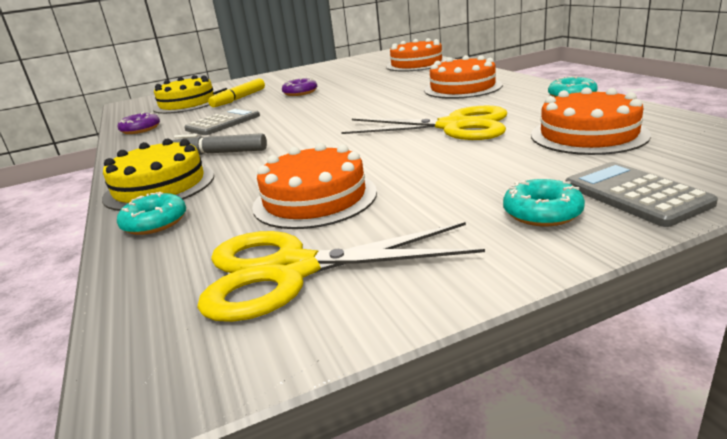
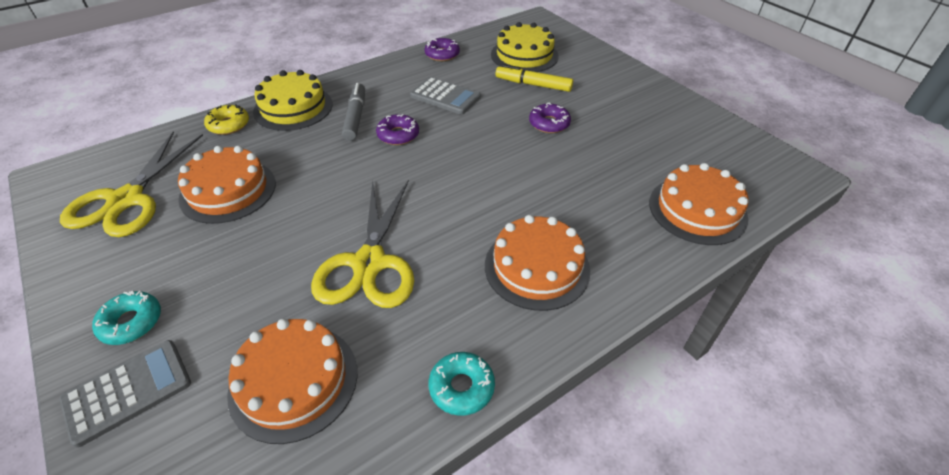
camera: 75 degrees right, 20 degrees up
turquoise donut [117,192,186,235] -> yellow donut [204,104,249,135]
yellow scissors [197,222,485,322] -> yellow scissors turned 150 degrees counterclockwise [60,131,203,237]
none -> purple donut [376,114,419,145]

